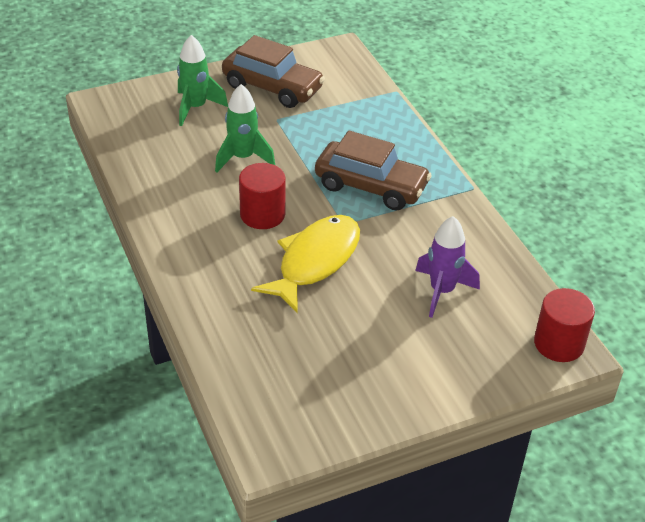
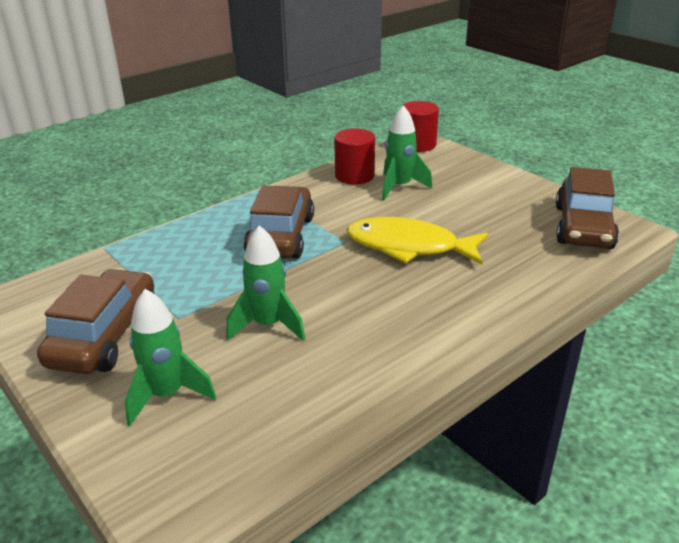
camera: 105 degrees left, 10 degrees down
red cylinder [239,163,286,229] -> red cylinder moved to [334,129,375,185]
purple rocket [415,216,480,318] -> green rocket [382,105,432,201]
none -> brown car [556,167,619,249]

